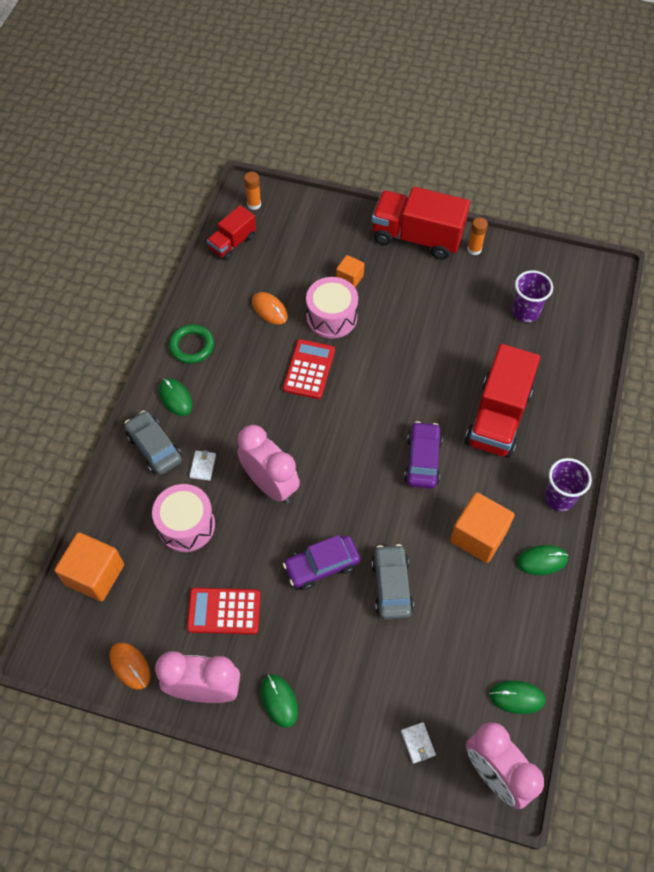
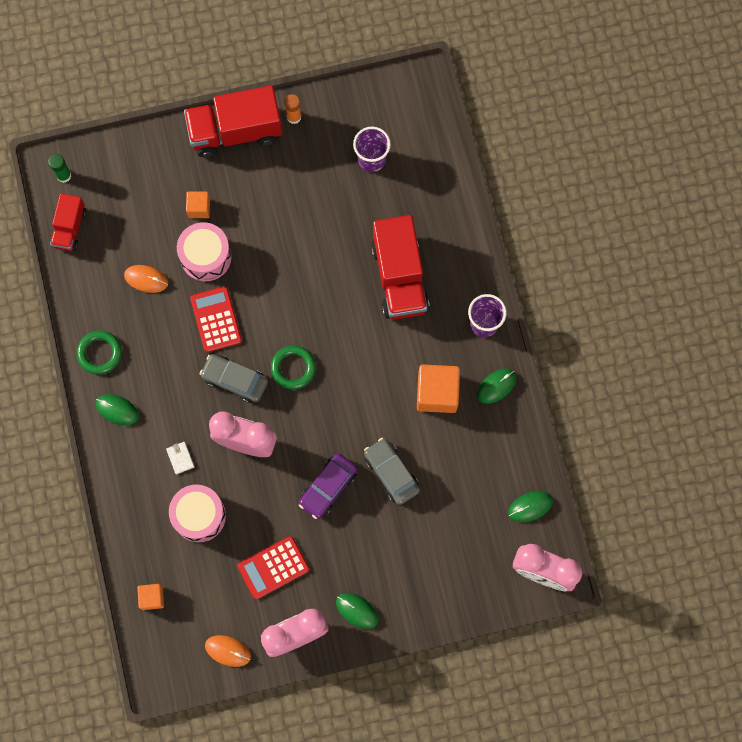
camera: 30 degrees left, 15 degrees up
orange cube [55,532,124,602] -> orange cube [137,584,164,610], size x0.55
grey car [124,411,182,475] -> grey car moved to [200,354,268,403]
orange glue stick [244,172,261,210] -> green glue stick [48,154,71,183]
white wallet [401,722,436,764] -> none
purple car [404,421,443,489] -> none
none -> green ring [271,345,316,389]

